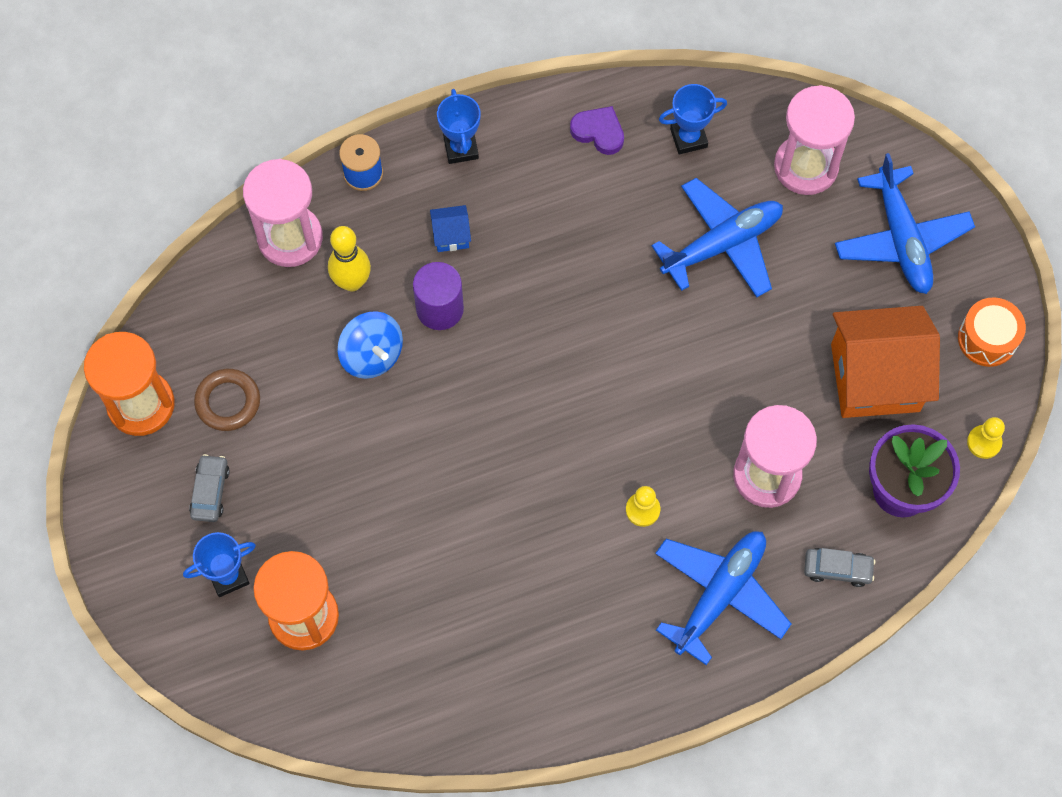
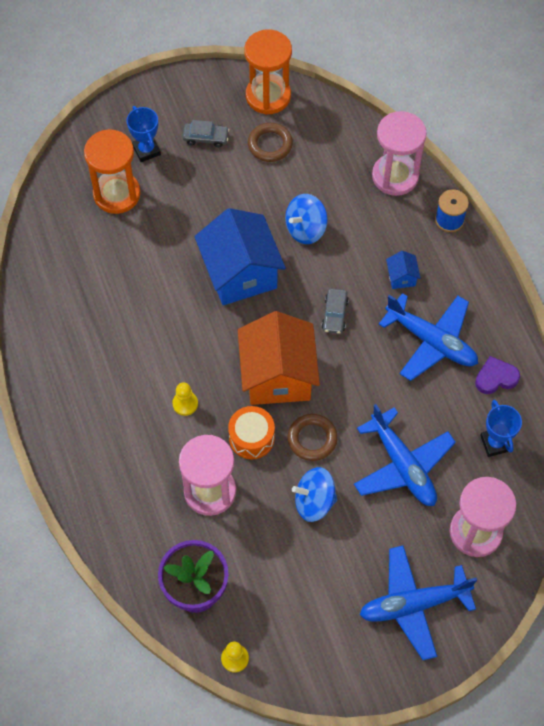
camera: 90 degrees right, 5 degrees down
yellow bowling pin [328,226,371,291] -> none
purple cylinder [413,262,464,330] -> none
blue trophy [437,89,481,164] -> none
purple heart [570,106,624,155] -> purple heart turned 135 degrees counterclockwise [475,356,520,394]
blue plane [655,531,791,665] -> blue plane moved to [379,293,478,381]
grey car [804,548,875,587] -> grey car moved to [322,288,349,334]
orange house [831,306,940,418] -> orange house moved to [238,311,320,405]
orange drum [958,297,1026,367] -> orange drum moved to [228,406,275,459]
none -> blue house [194,208,286,305]
none -> brown ring [288,414,338,461]
none -> blue spinning top [292,467,338,522]

